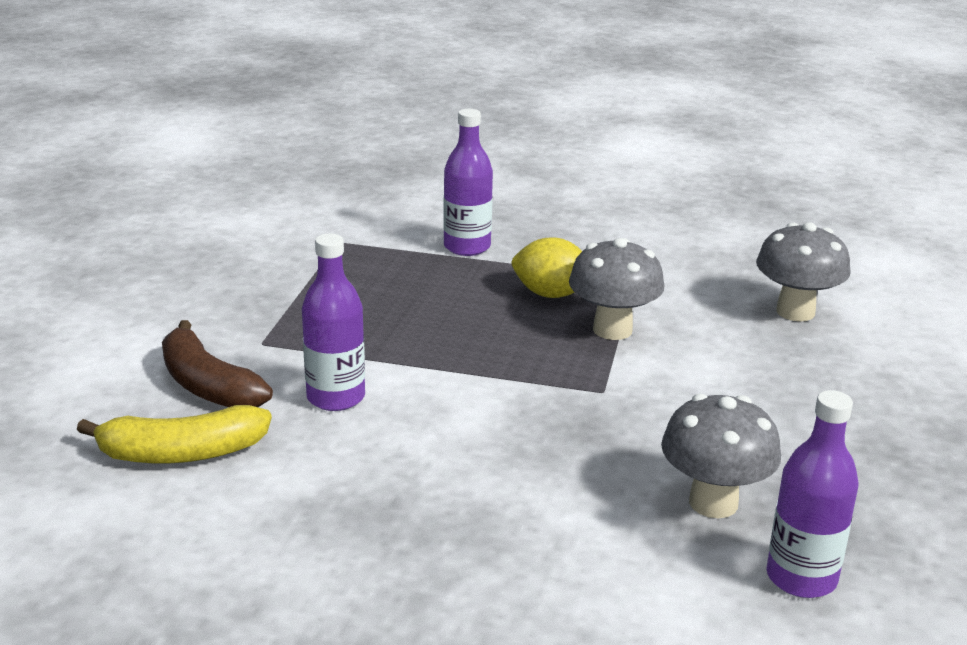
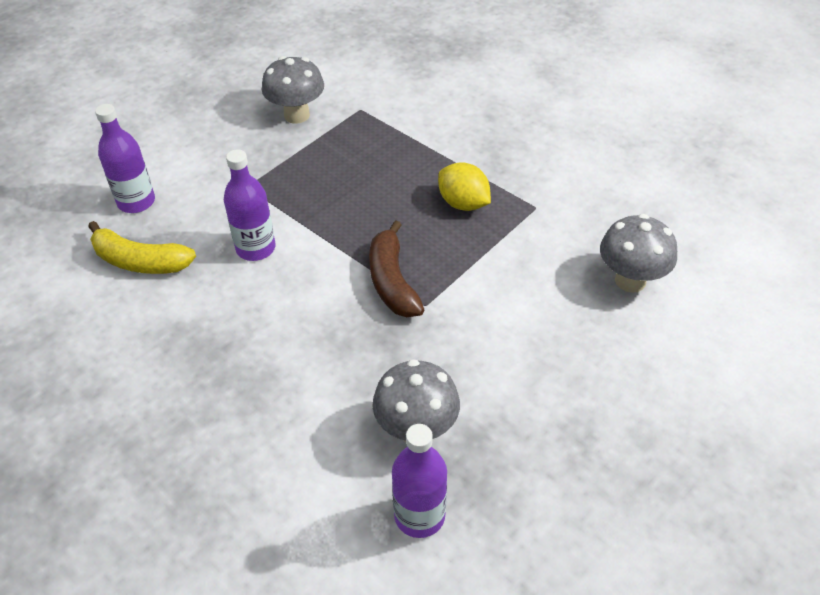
camera: 30 degrees right, 20 degrees up
brown banana [162,320,273,407] -> brown banana moved to [369,220,424,317]
purple bottle [443,109,493,256] -> purple bottle moved to [95,104,155,213]
grey mushroom [569,238,664,340] -> grey mushroom moved to [262,56,324,124]

